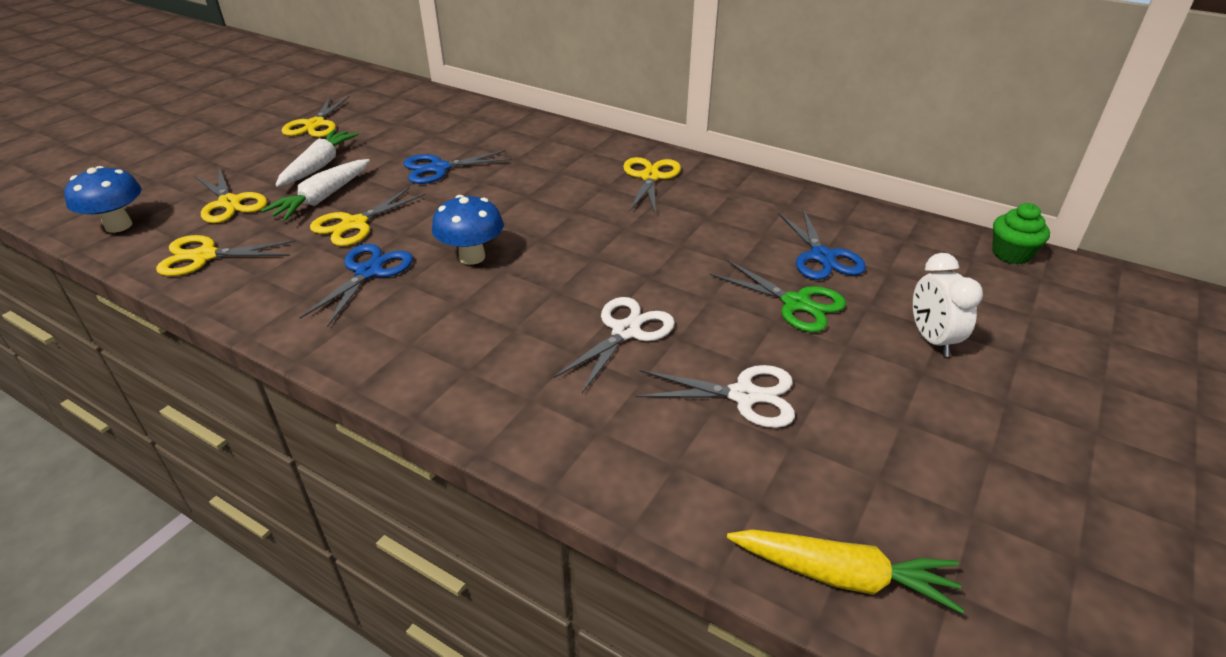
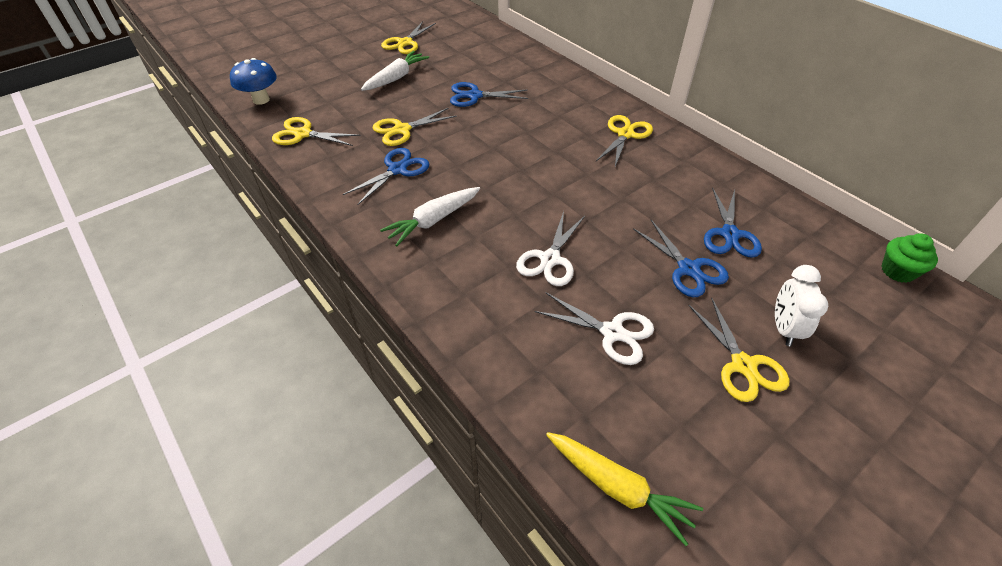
camera: 20 degrees right, 10 degrees up
yellow scissors [195,168,267,223] -> yellow scissors moved to [689,298,789,402]
white carrot [261,159,370,221] -> white carrot moved to [380,187,480,246]
blue mushroom [432,195,504,265] -> none
white scissors [553,297,675,393] -> white scissors turned 150 degrees clockwise [516,211,585,286]
green scissors [710,259,846,332] -> blue scissors [633,220,729,297]

